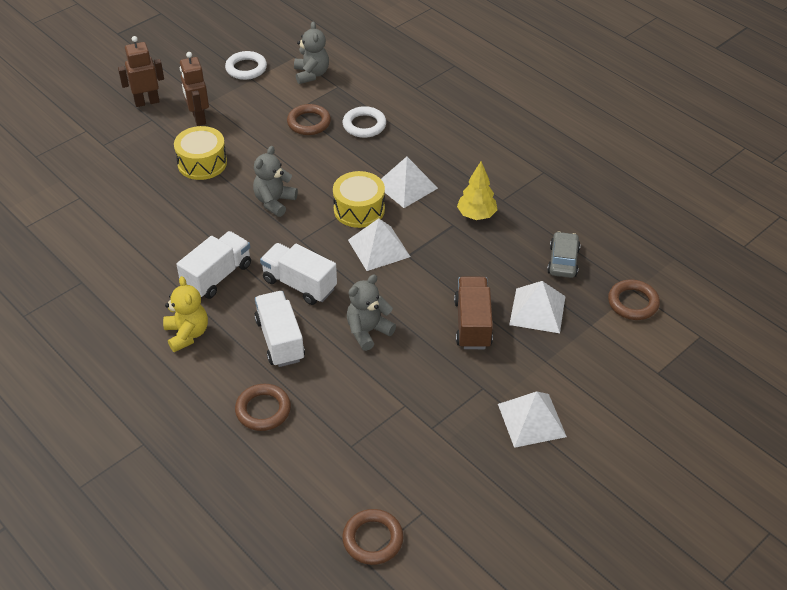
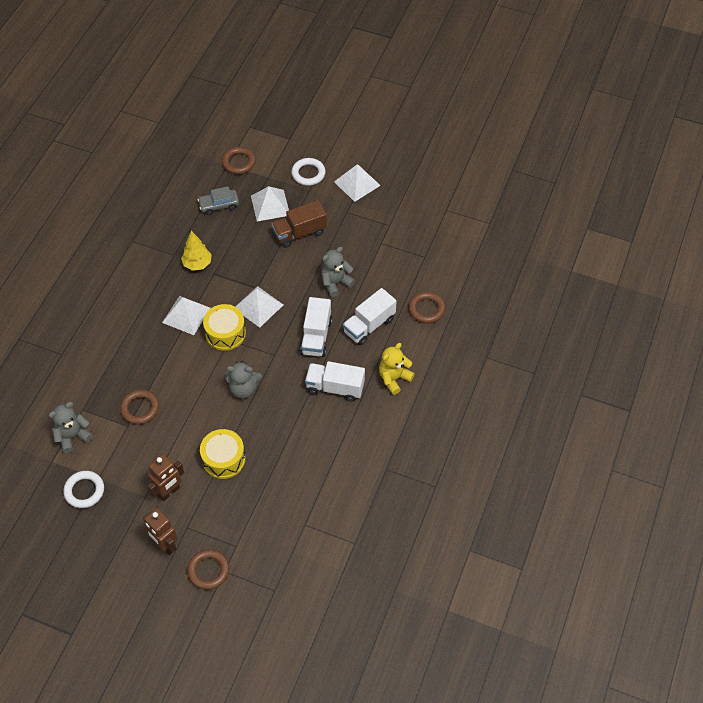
camera: 115 degrees left, 10 degrees up
brown ring [342,509,404,565] -> brown ring moved to [187,549,229,590]
white ring [343,106,386,138] -> white ring moved to [291,158,326,186]
grey teddy bear [347,274,396,351] -> grey teddy bear turned 120 degrees clockwise [321,247,355,297]

